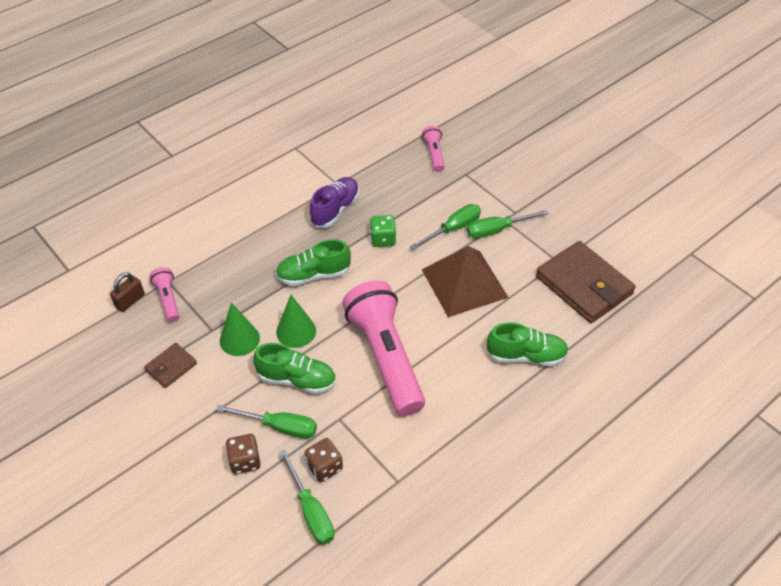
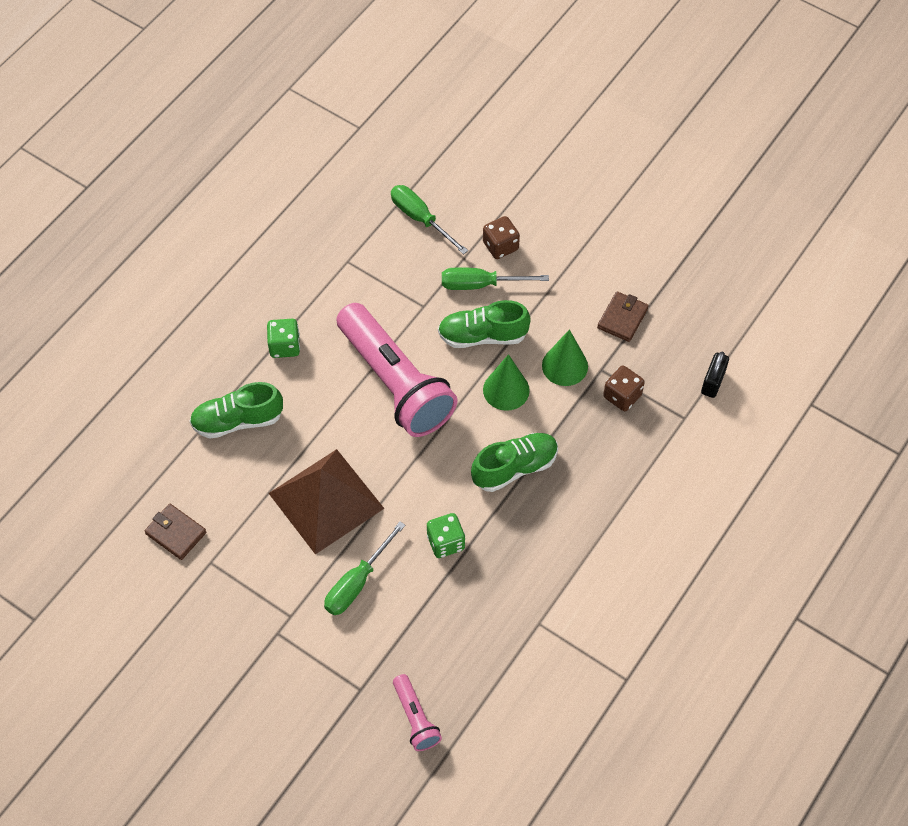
camera: 165 degrees right, 10 degrees up
brown padlock [110,272,145,312] -> black padlock [701,352,729,398]
pink flashlight [150,267,179,322] -> none
brown dice [305,438,343,482] -> brown dice moved to [603,366,645,411]
purple shoe [310,177,359,228] -> none
green screwdriver [467,210,549,238] -> none
brown wallet [536,241,636,323] -> brown wallet [144,504,206,560], size x0.49
none -> green dice [267,319,300,358]

